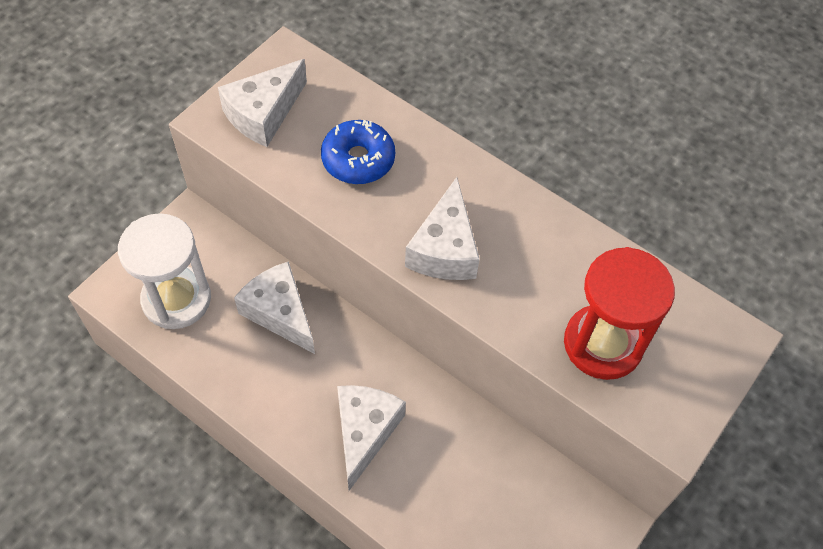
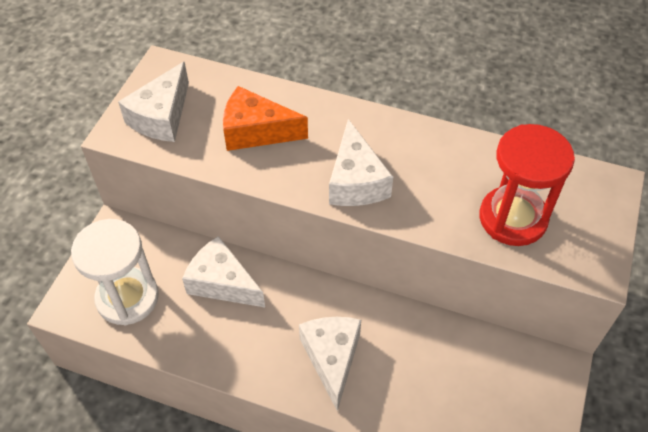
camera: 15 degrees left, 5 degrees down
blue donut [321,120,395,184] -> orange cheese [223,86,308,151]

